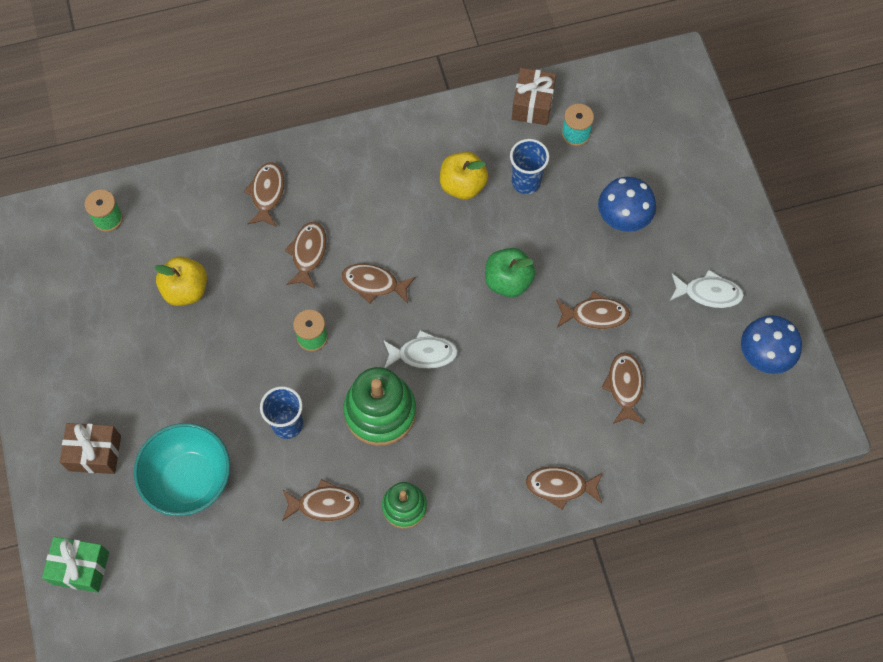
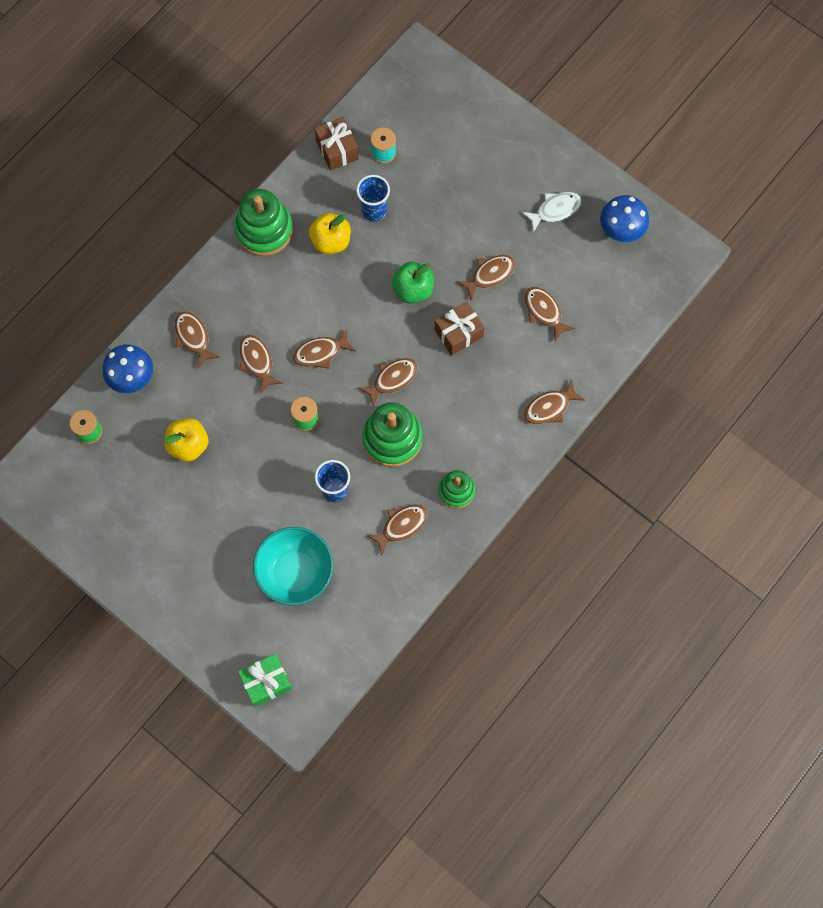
camera: 35 degrees left, 5 degrees up
brown gift [60,423,121,474] -> brown gift moved to [434,302,485,355]
white fish [383,330,458,369] -> brown fish [359,358,417,407]
blue mushroom [598,177,656,232] -> blue mushroom moved to [103,345,153,393]
none -> green stacking toy [234,189,293,256]

